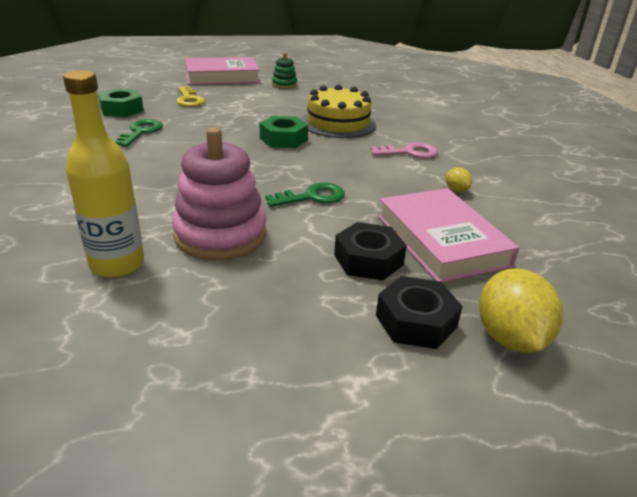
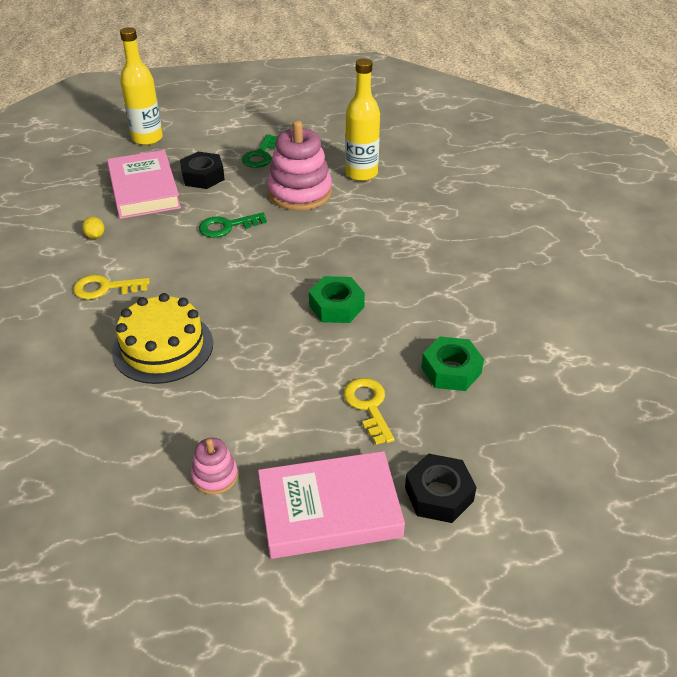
camera: 175 degrees left, 10 degrees up
green key [114,119,163,147] -> green key moved to [242,134,278,168]
green nut [260,116,308,148] -> green nut moved to [309,276,365,323]
green stacking toy [272,53,297,89] -> pink stacking toy [191,438,238,495]
pink key [370,142,438,158] -> yellow key [73,275,150,300]
black nut [376,276,463,349] -> black nut moved to [405,453,477,523]
yellow lemon [479,268,563,353] -> yellow bottle [120,27,163,145]

